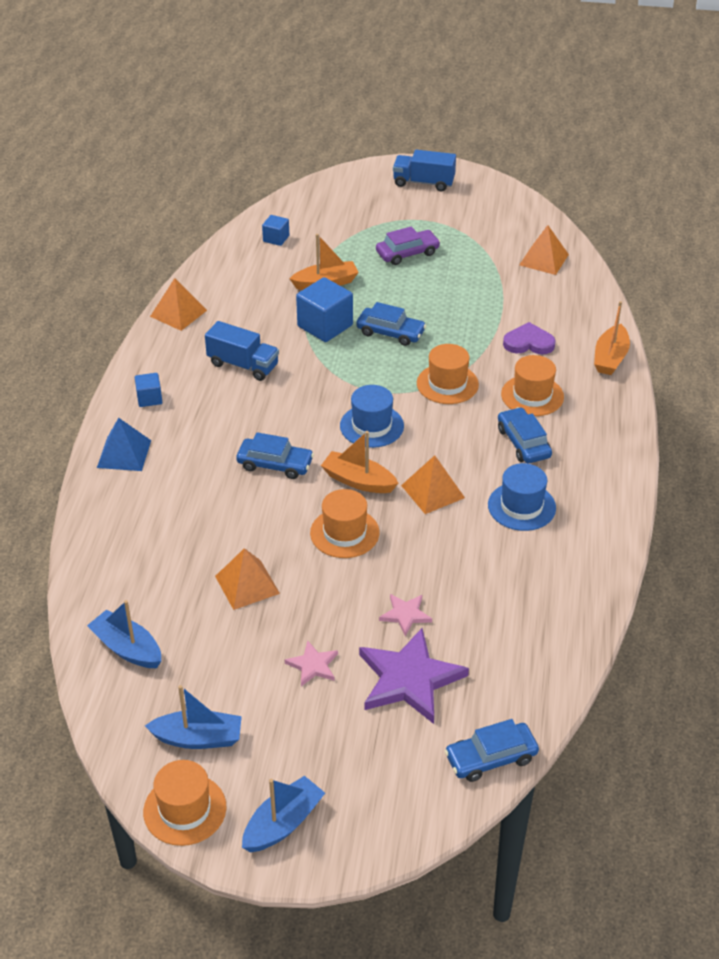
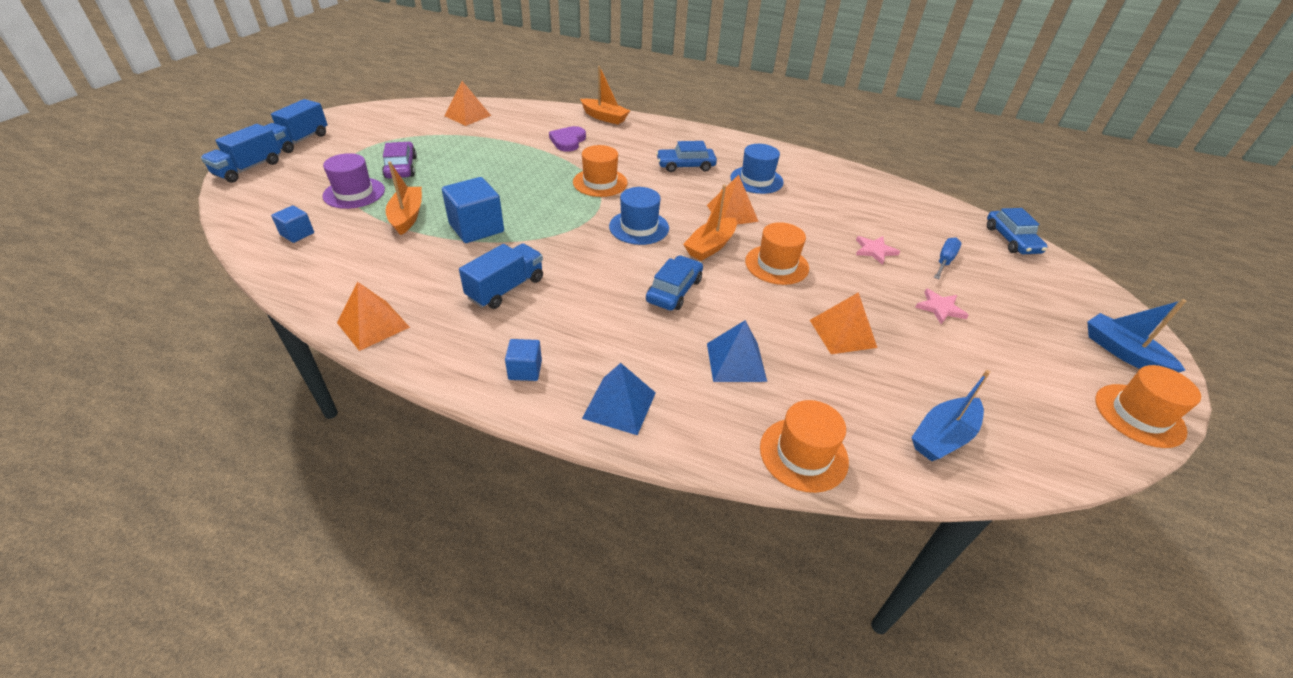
camera: 80 degrees left, 0 degrees up
blue boat [145,685,242,749] -> none
blue car [356,302,426,346] -> none
purple star [359,628,469,724] -> blue screwdriver [934,237,962,279]
orange hat [501,355,564,416] -> orange hat moved to [760,400,849,493]
none -> blue truck [201,124,281,183]
none -> purple hat [322,153,385,209]
none -> blue pyramid [707,320,767,382]

